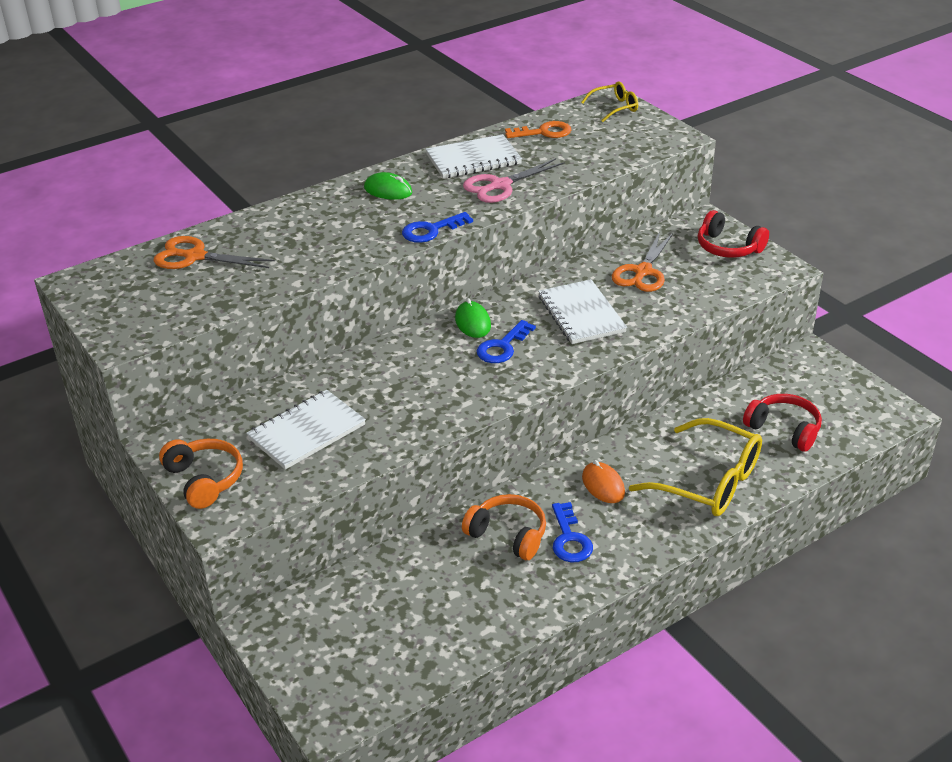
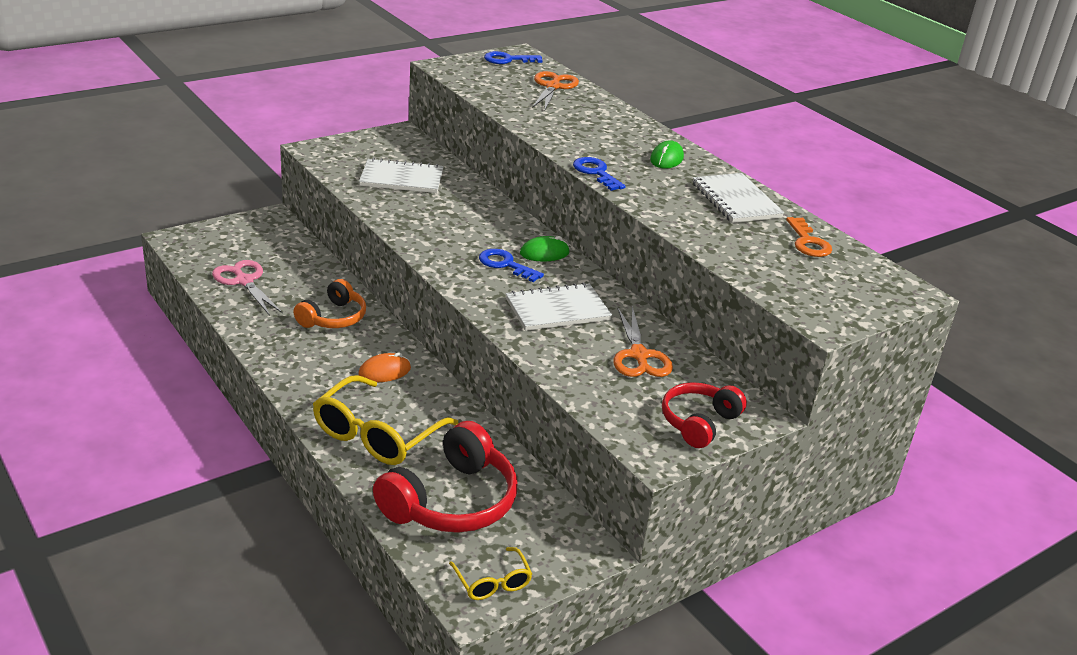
camera: 85 degrees right, 5 degrees down
orange headphones [159,439,243,509] -> none
white notebook [246,390,366,470] -> white notebook turned 45 degrees counterclockwise [359,158,444,193]
pink scissors [463,158,565,203] -> pink scissors moved to [212,260,283,316]
blue key [552,502,593,563] -> blue key moved to [484,51,543,64]
yellow glasses [581,81,638,122] -> yellow glasses moved to [449,547,532,600]
orange scissors [612,232,673,292] -> orange scissors turned 120 degrees counterclockwise [614,306,673,377]
red headphones [743,394,822,452] -> red headphones [373,421,518,533], size x1.63

